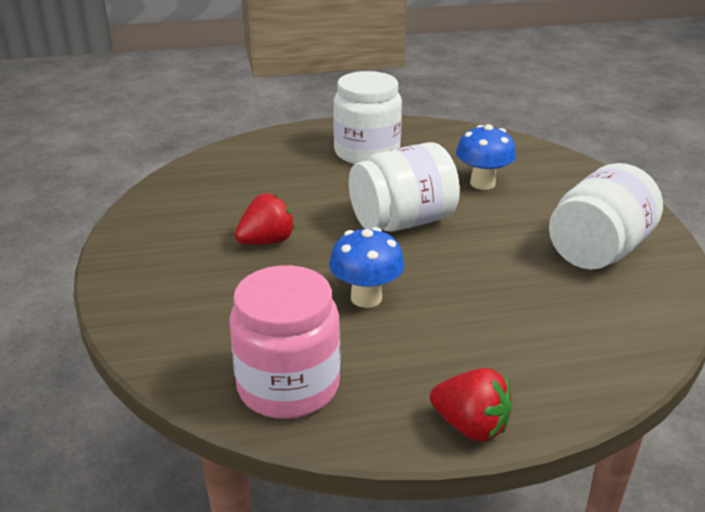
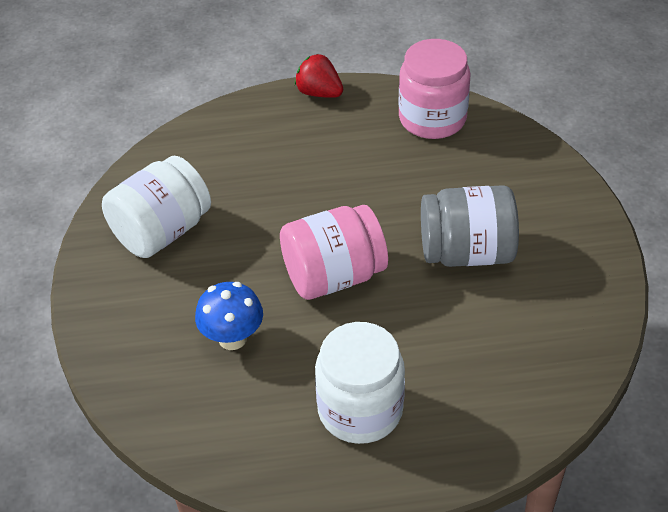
camera: 175 degrees left, 15 degrees up
red strawberry [234,193,295,245] -> grey jar [421,185,519,267]
blue mushroom [329,227,405,308] -> none
white jar [349,142,460,232] -> pink jar [280,205,388,300]

